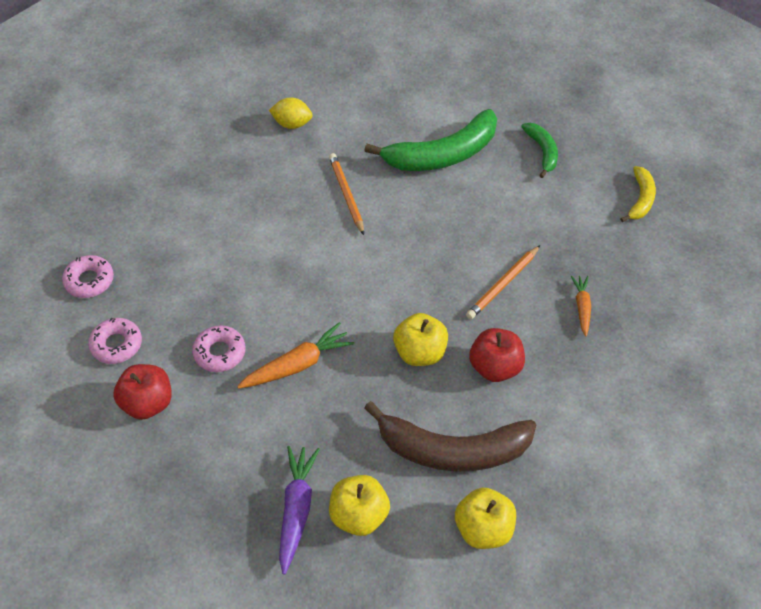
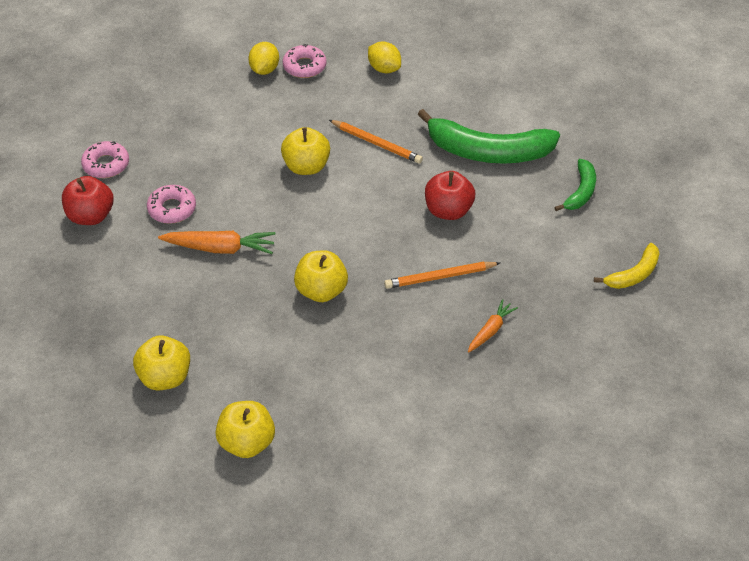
camera: 35 degrees right, 5 degrees down
pink donut [62,255,114,298] -> pink donut moved to [283,44,327,78]
purple carrot [279,446,320,575] -> none
orange pencil [329,153,364,235] -> orange pencil turned 105 degrees clockwise [329,120,423,164]
brown banana [364,401,536,472] -> none
red apple [469,328,525,382] -> red apple moved to [425,171,475,220]
none -> yellow lemon [249,42,279,75]
none -> yellow apple [281,127,330,175]

